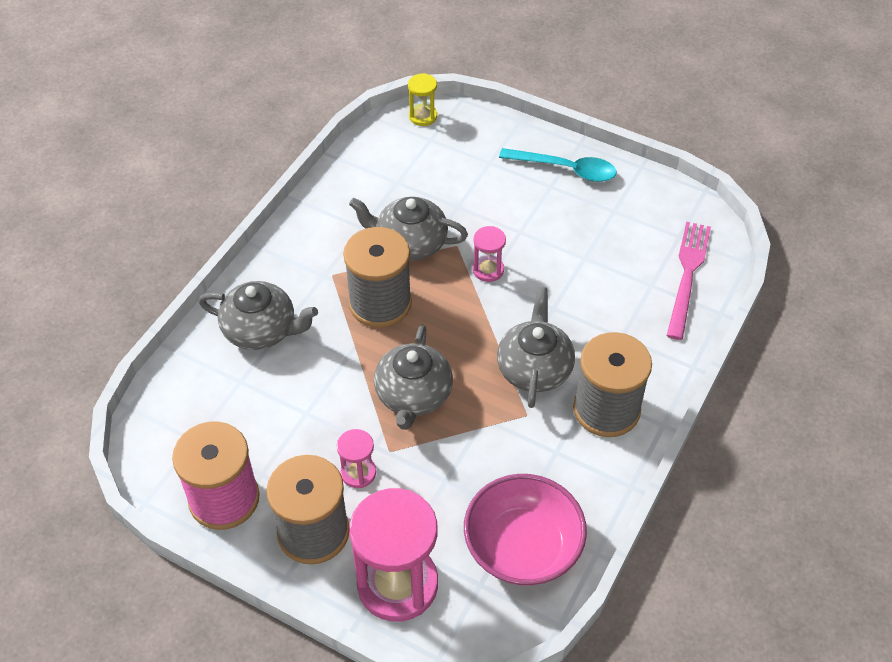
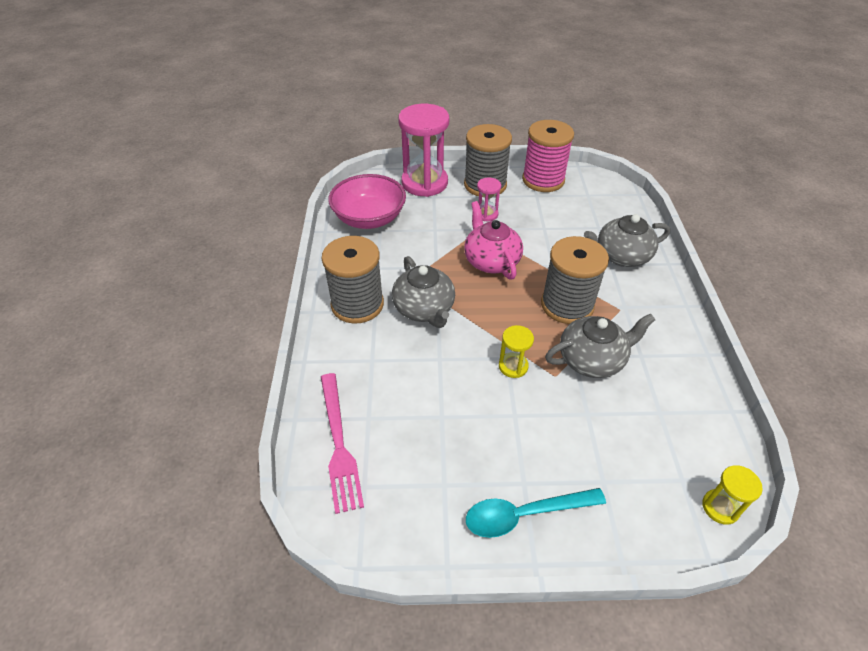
camera: 150 degrees right, 5 degrees down
grey teapot [374,325,453,430] -> pink teapot [464,201,523,280]
pink hourglass [473,226,506,282] -> yellow hourglass [499,325,534,378]

